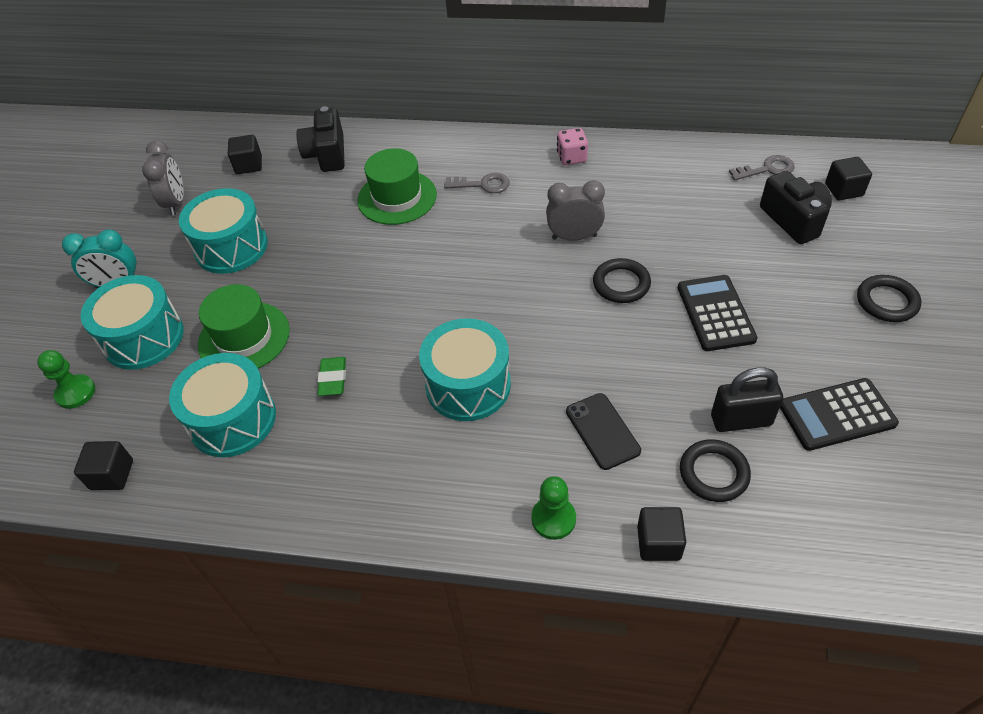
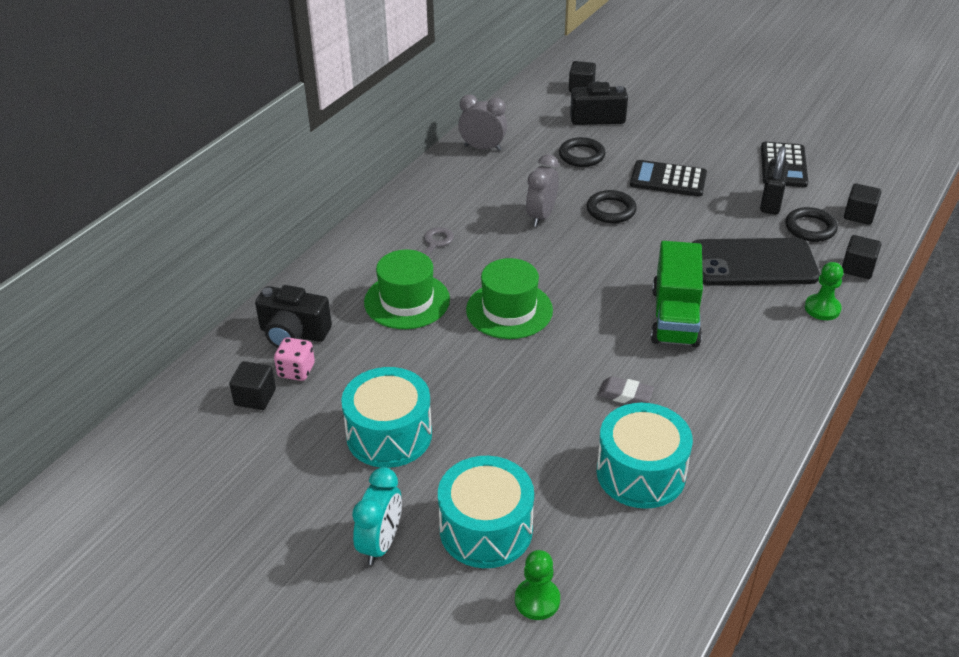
camera: 70 degrees left, 10 degrees down
black cube [74,441,133,490] -> black cube moved to [844,183,881,225]
grey clock [142,140,184,215] -> grey clock moved to [458,94,507,151]
green hat [198,284,290,368] -> green hat moved to [466,258,553,339]
green eraser [318,357,346,396] -> grey eraser [598,376,654,404]
turquoise drum [419,318,511,421] -> green truck [651,241,703,347]
pink dice [557,128,588,165] -> pink dice moved to [274,337,315,381]
black phone [566,393,641,470] -> black phone [692,238,820,286], size x1.82
grey key [729,155,795,180] -> none
black ring [857,275,921,322] -> black ring moved to [559,137,606,167]

